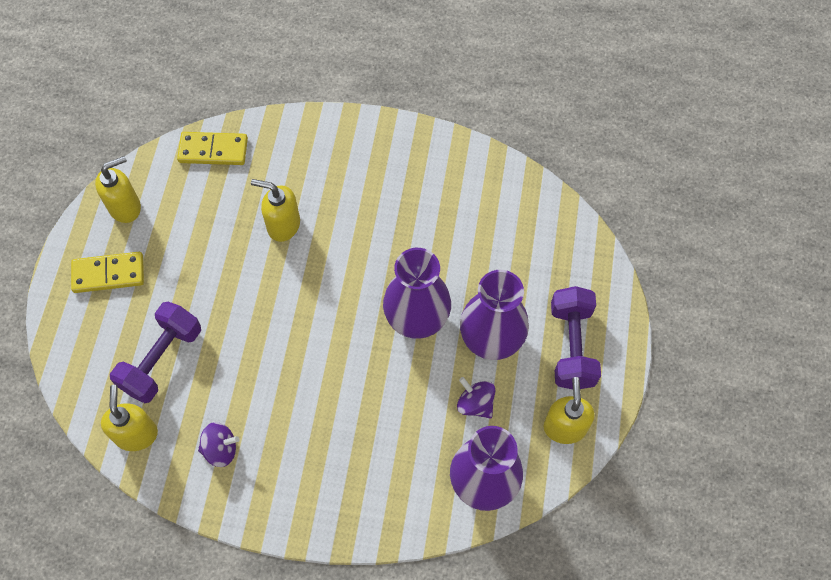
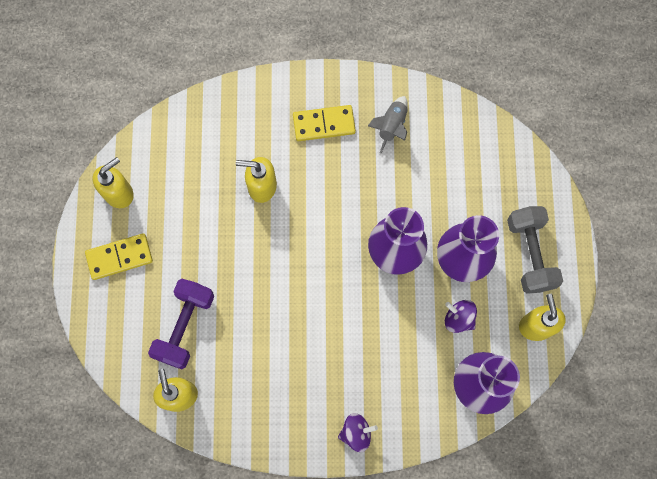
camera: 10 degrees left, 10 degrees up
yellow domino [177,132,248,165] -> yellow domino moved to [293,105,356,141]
purple spinning top [198,422,239,467] -> purple spinning top moved to [338,413,378,452]
purple dumbbell [551,286,601,389] -> grey dumbbell [507,206,563,294]
none -> grey rocket [368,96,408,154]

